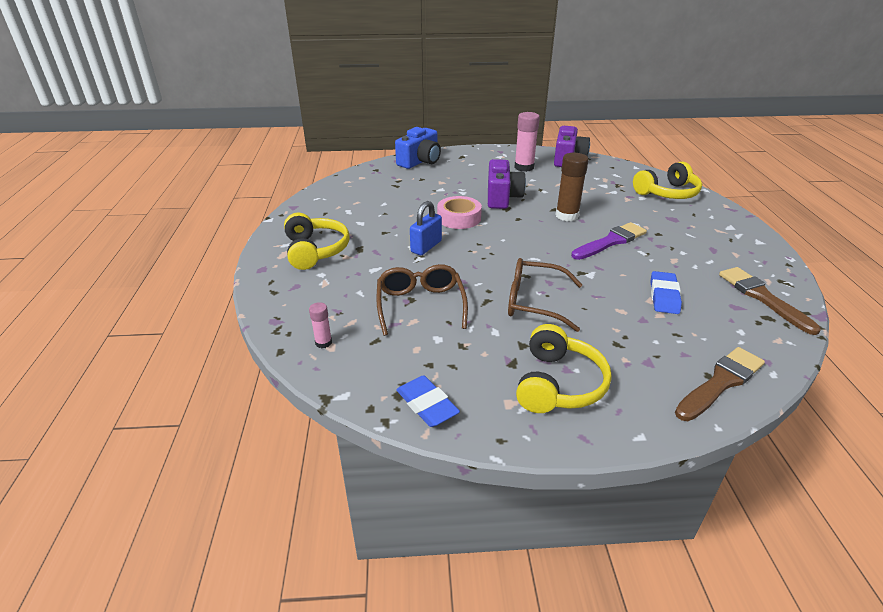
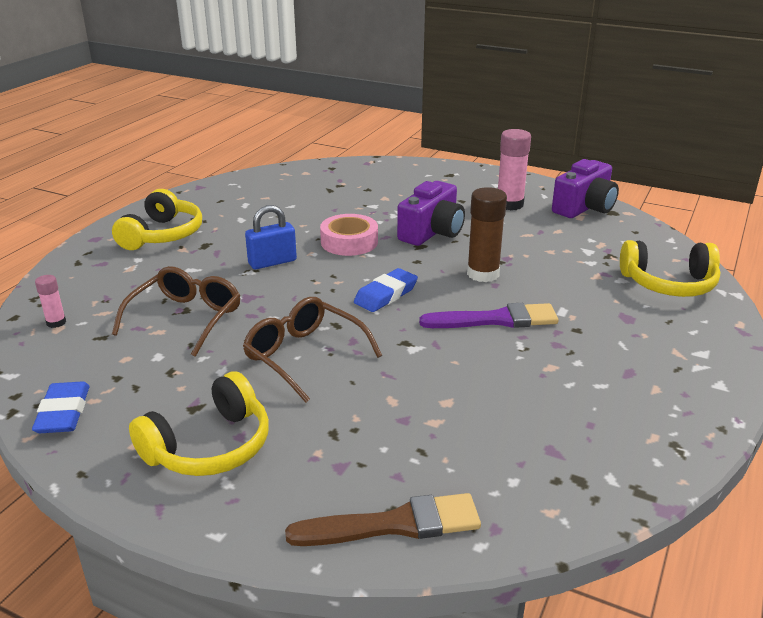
camera: 30 degrees right, 5 degrees down
blue camera [395,127,441,169] -> none
blue eraser [650,271,682,314] -> blue eraser moved to [354,268,418,312]
brown brush [719,267,821,335] -> none

